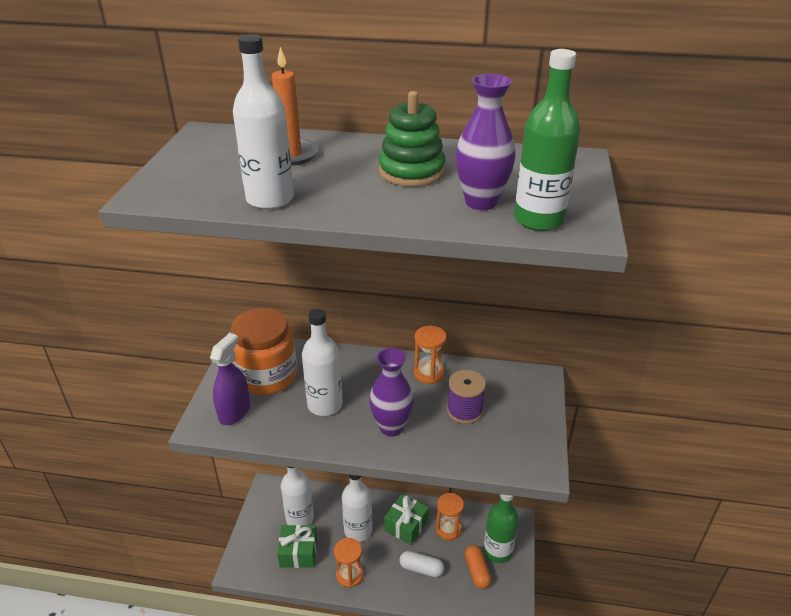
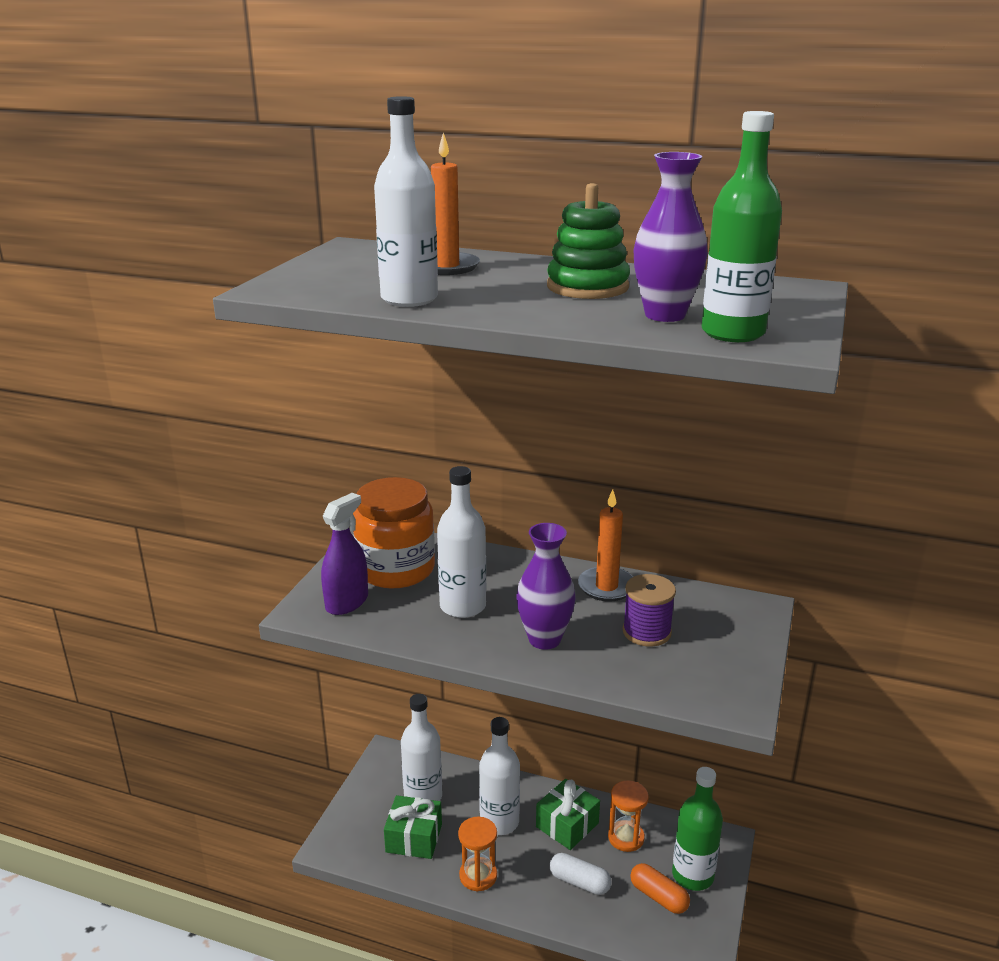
camera: 10 degrees right, 10 degrees down
orange hourglass [414,325,446,384] -> orange candle [578,489,633,601]
orange capsule [465,545,491,589] -> orange capsule turned 45 degrees counterclockwise [630,863,690,914]

